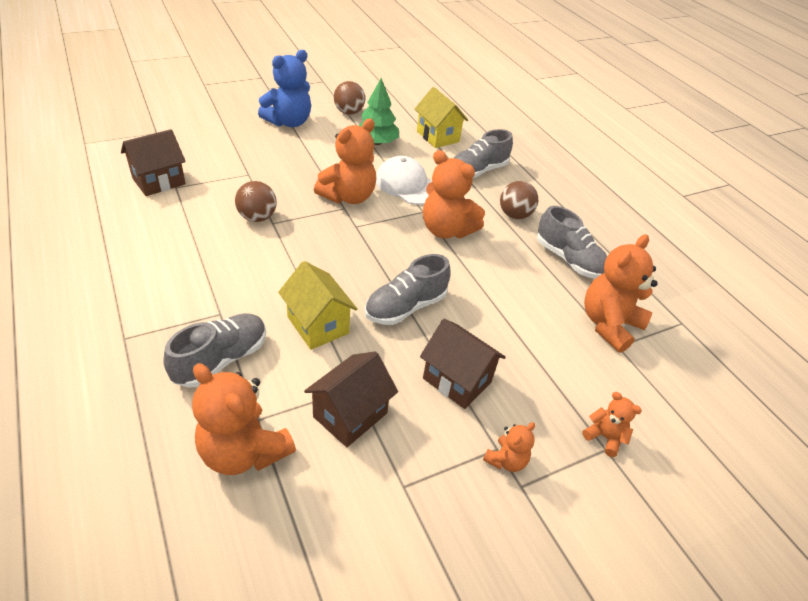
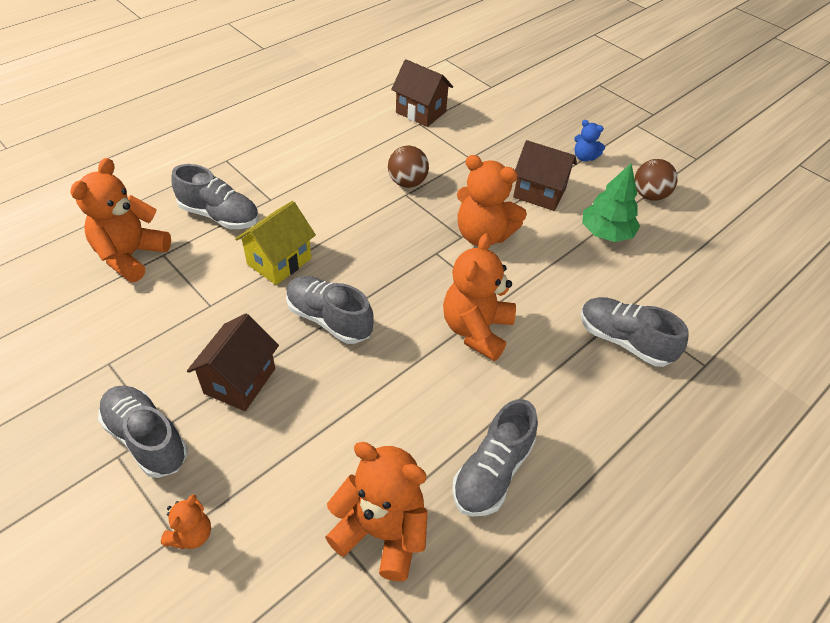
camera: 75 degrees right, 5 degrees up
blue teddy bear [258,50,311,127] -> blue teddy bear [574,120,605,162], size x0.50
brown house [304,351,398,447] -> brown house moved to [513,140,577,211]
white cap [376,156,432,205] -> none
yellow house [415,87,468,148] -> none
orange teddy bear [483,422,535,472] -> grey shoe [98,386,188,478]
brown ball [500,181,538,219] -> none

